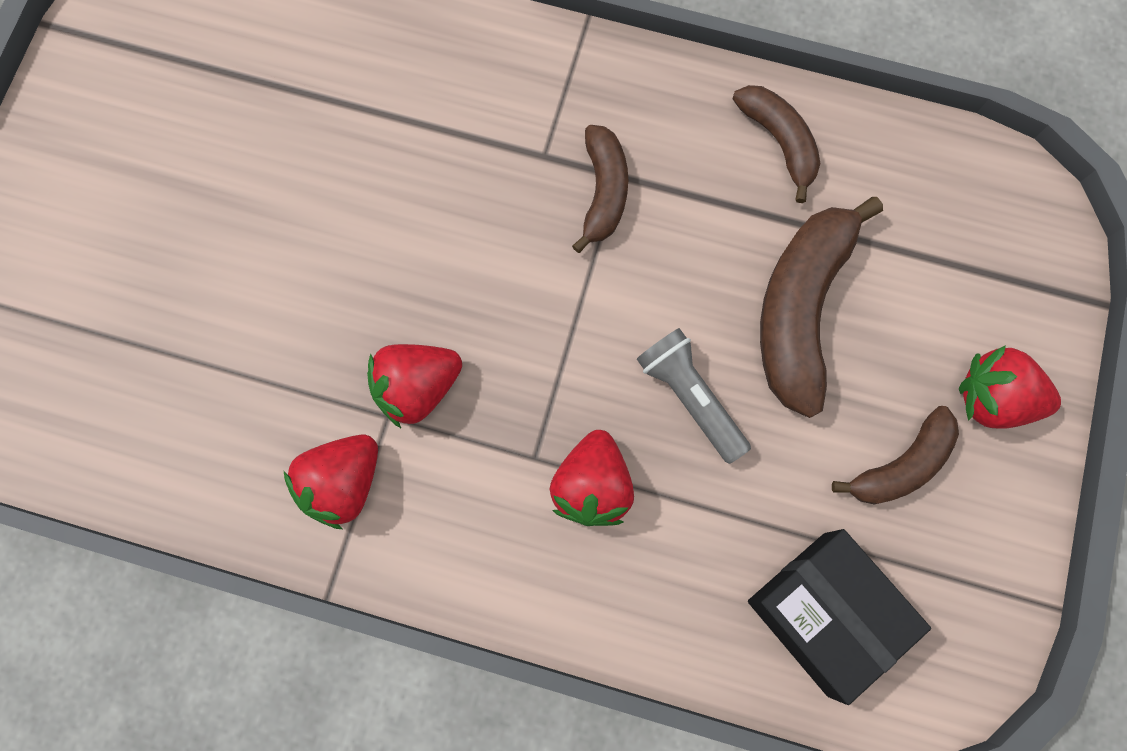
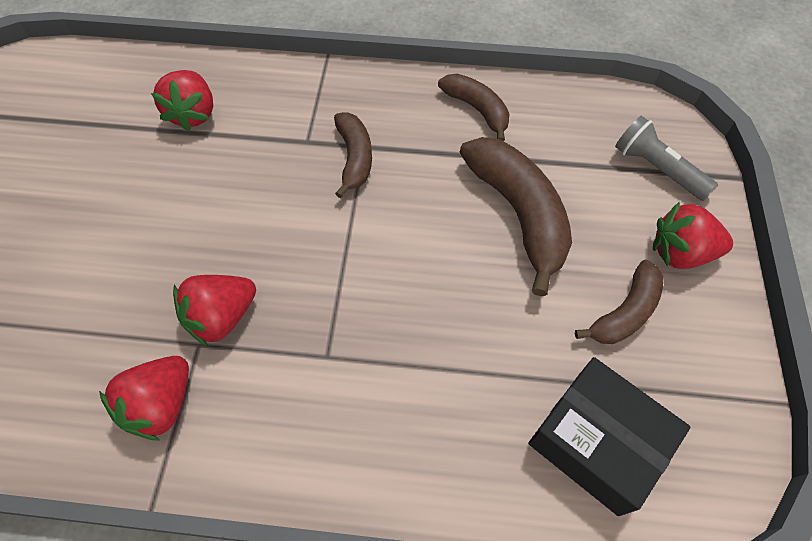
camera: 10 degrees left, 15 degrees down
red strawberry [550,430,634,526] -> red strawberry moved to [151,70,213,131]
grey flashlight [637,328,751,464] -> grey flashlight moved to [615,116,718,201]
brown banana [760,197,883,418] -> brown banana turned 150 degrees clockwise [460,137,572,297]

